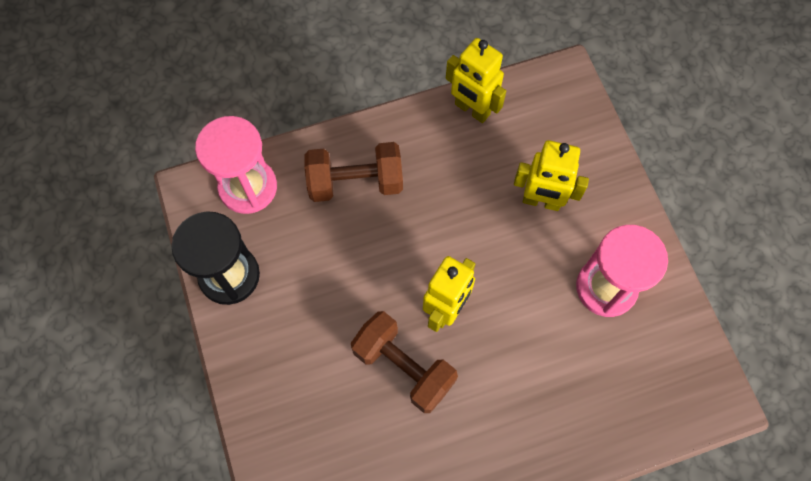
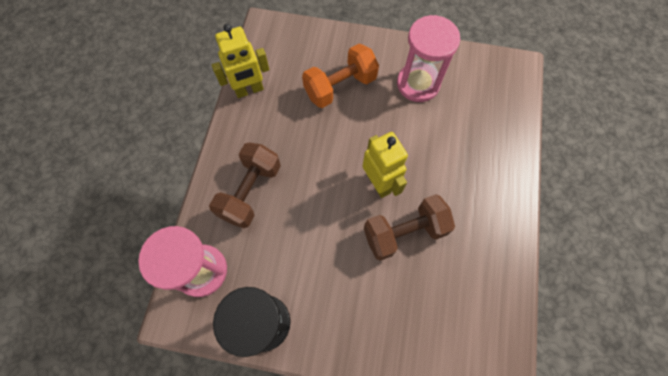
camera: 60 degrees left, 0 degrees up
yellow robot [514,140,589,211] -> orange dumbbell [302,44,379,108]

